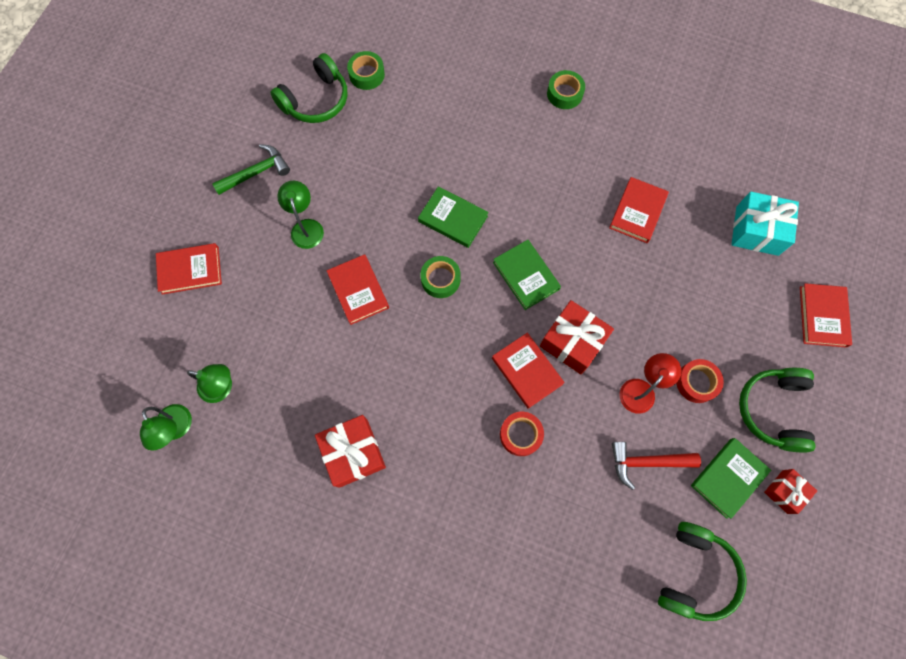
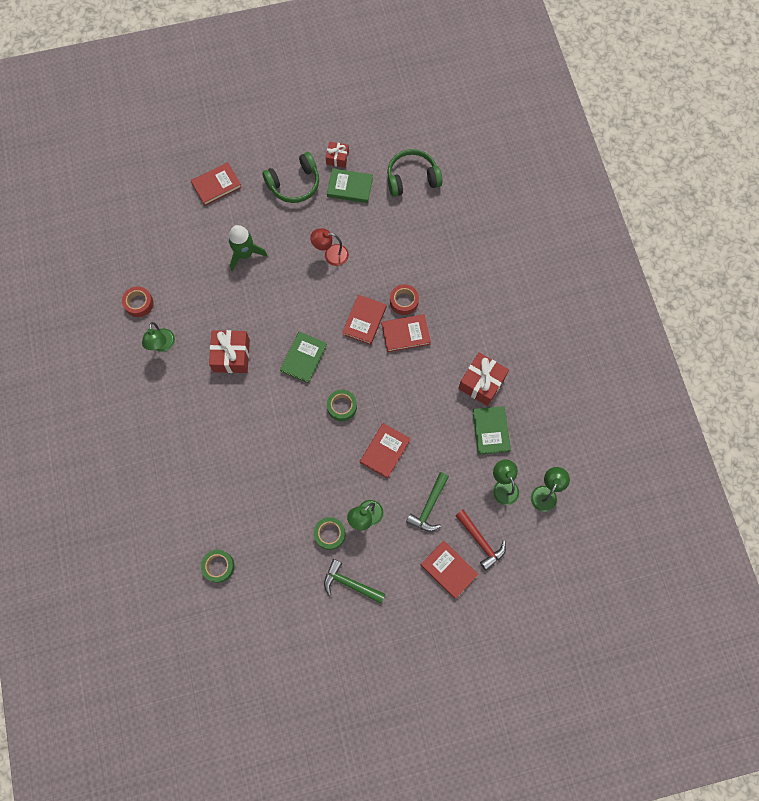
camera: 125 degrees left, 0 degrees up
green headphones [270,53,348,123] -> none
green book [418,186,489,248] -> green book moved to [472,406,511,455]
red gift [540,300,614,374] -> red gift moved to [209,330,250,373]
green tape [547,70,585,109] -> green tape moved to [314,517,346,550]
red book [609,177,669,243] -> red book moved to [382,314,431,352]
red hammer [612,442,701,490] -> red hammer moved to [455,510,506,571]
red tape [676,359,724,403] -> red tape moved to [122,286,154,317]
turquoise gift [731,192,799,256] -> none
none -> green lamp [142,322,175,352]
none -> green rocket [228,225,268,272]
none -> green hammer [406,472,449,532]

